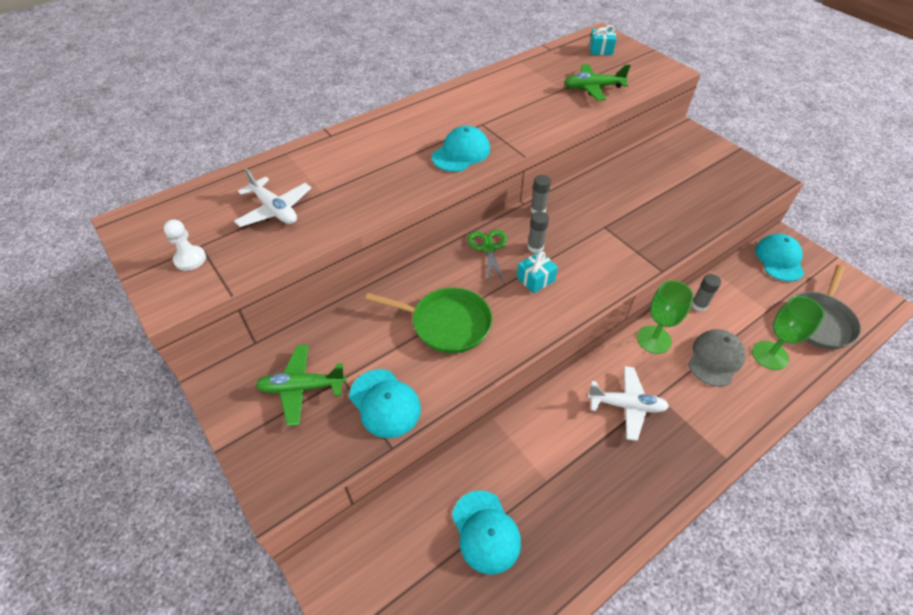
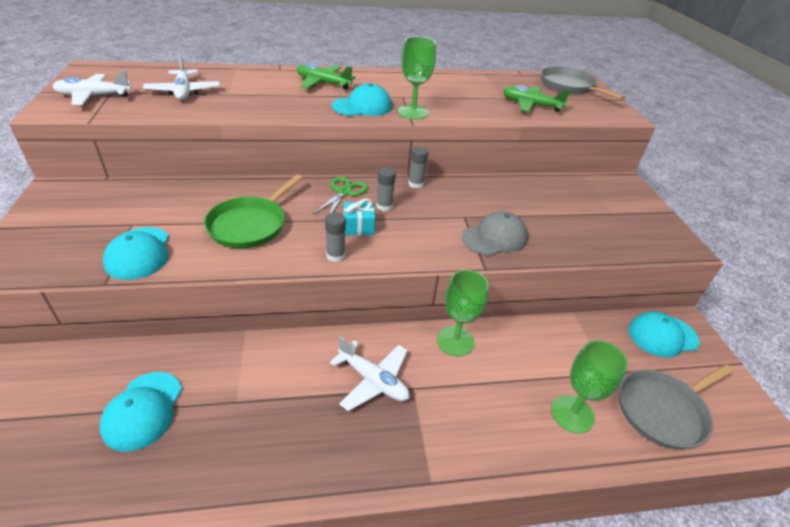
camera: 25 degrees right, 10 degrees down
white pawn [164,219,206,271] -> white plane [53,71,131,105]
green plane [256,344,346,426] -> green plane moved to [297,63,356,90]
green pan [365,288,492,353] -> green pan turned 75 degrees clockwise [204,174,303,249]
turquoise gift [589,25,616,55] -> grey pan [541,66,625,100]
grey cap [688,329,746,387] -> grey cap moved to [462,211,528,256]
grey glue stick [692,274,721,311] -> grey glue stick moved to [325,213,346,262]
turquoise cap [755,234,805,281] -> turquoise cap turned 135 degrees counterclockwise [628,312,700,358]
none -> green goblet [398,37,436,120]

